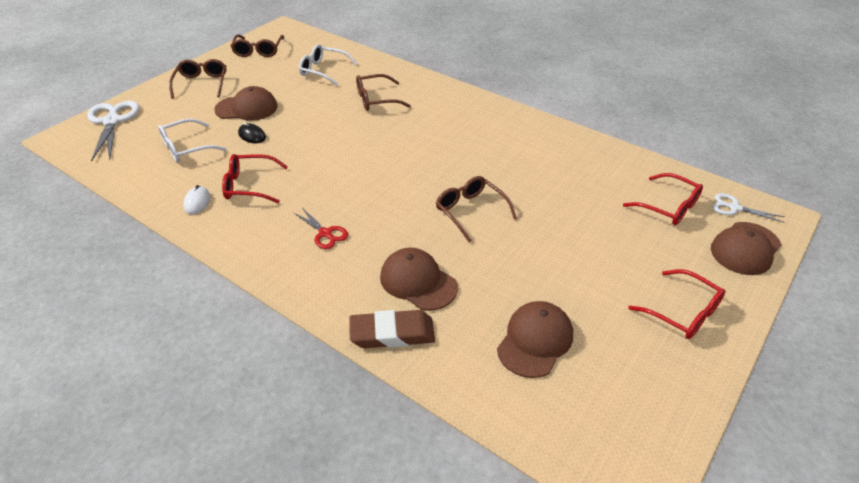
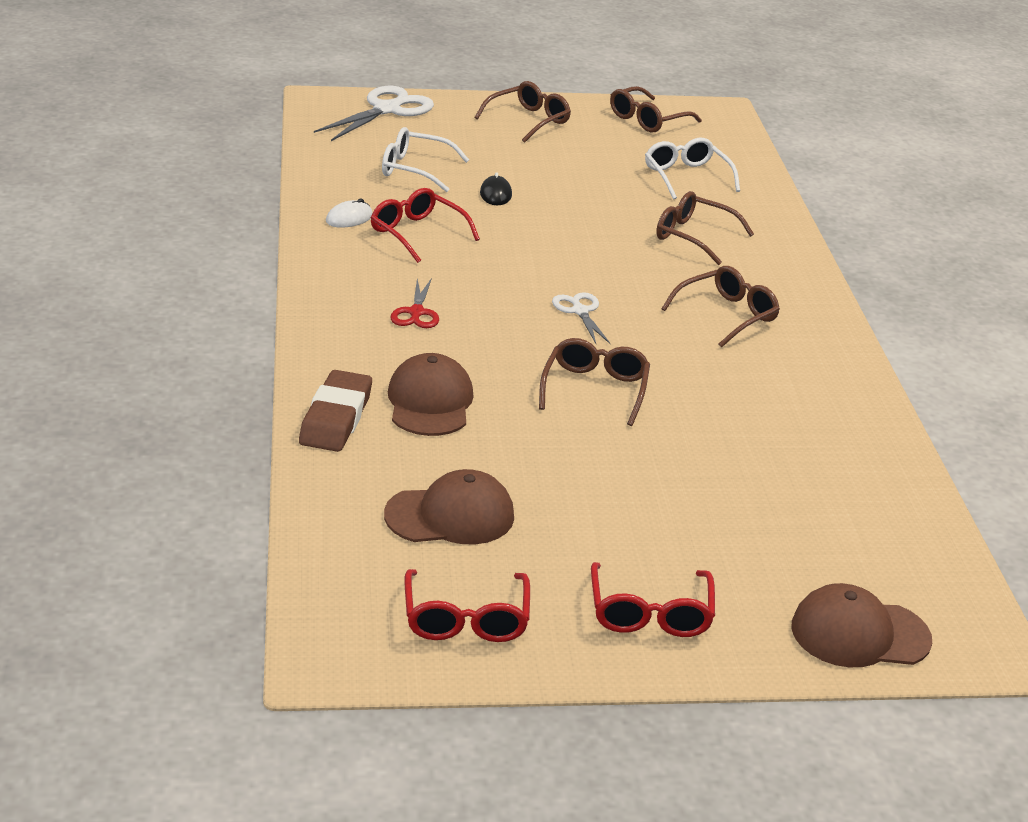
camera: 45 degrees right, 10 degrees down
brown cap [214,86,277,121] -> none
brown eraser [349,310,435,348] -> brown eraser turned 60 degrees clockwise [299,370,372,452]
red glasses [623,173,703,225] -> red glasses moved to [405,569,530,642]
white scissors [713,193,785,223] -> white scissors moved to [552,292,610,344]
none -> brown glasses [661,266,780,348]

